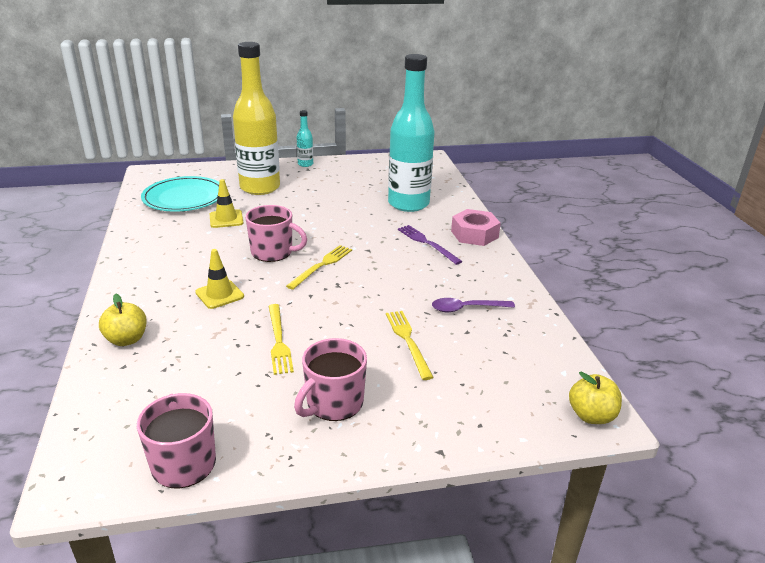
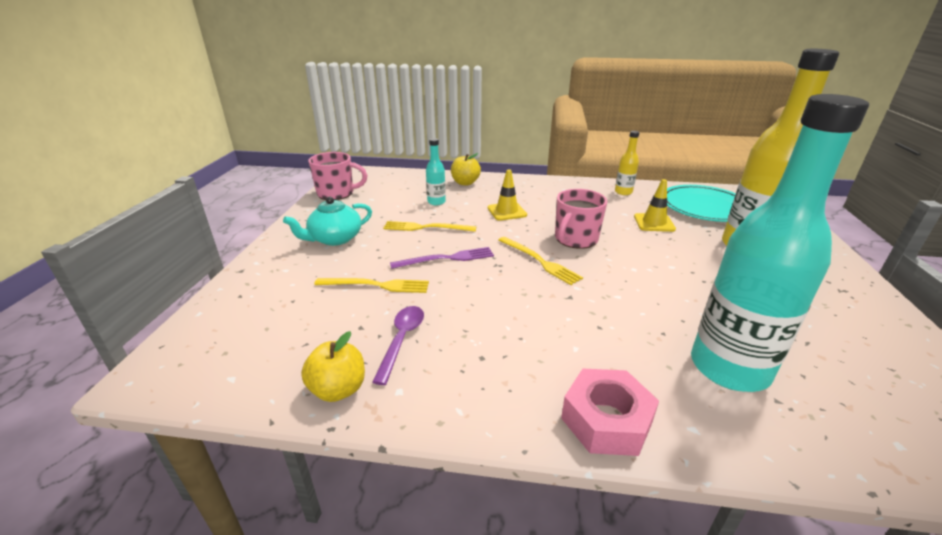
camera: 110 degrees right, 0 degrees up
pink mug [294,338,367,421] -> turquoise teapot [283,197,372,246]
turquoise bottle [297,110,313,167] -> turquoise bottle moved to [426,138,446,205]
purple fork [398,225,463,265] -> purple fork moved to [390,247,494,269]
yellow apple [569,372,622,424] -> yellow apple moved to [301,331,365,402]
none -> yellow bottle [615,131,640,195]

